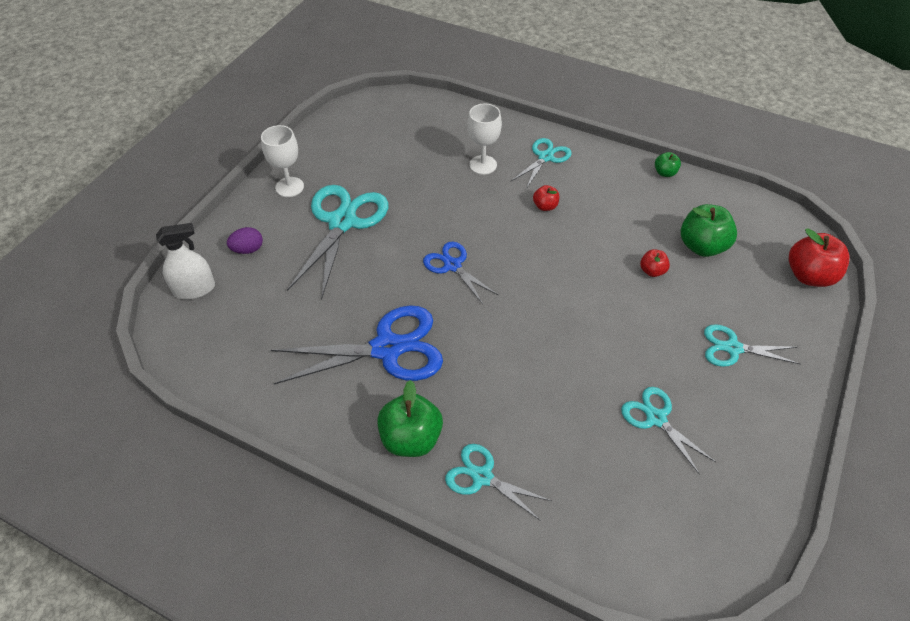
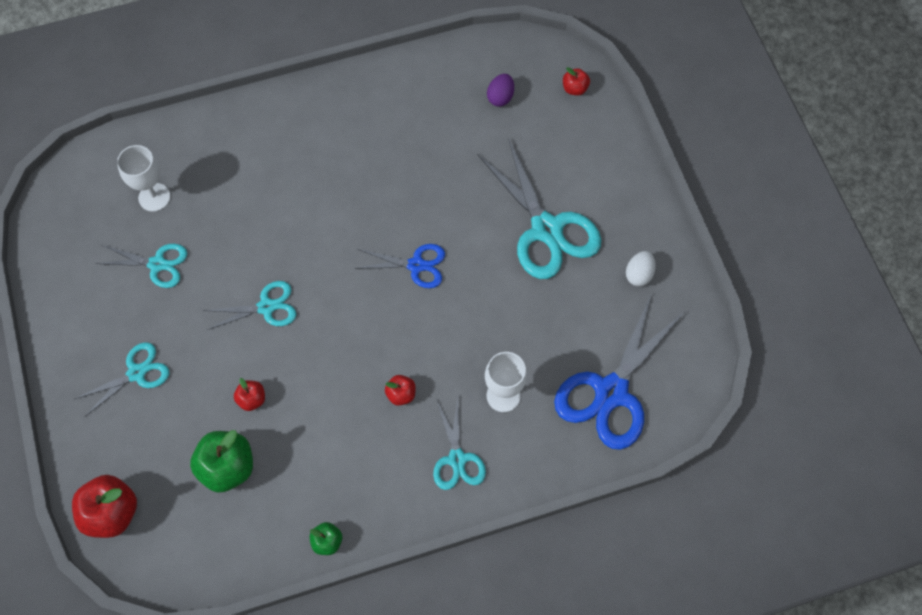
camera: 135 degrees right, 15 degrees up
white spray bottle [156,223,215,300] -> red apple [563,67,590,96]
purple egg [227,227,263,254] -> purple egg moved to [487,74,514,107]
white goblet [261,125,304,197] -> white goblet moved to [117,145,170,212]
blue scissors [271,305,443,384] -> blue scissors moved to [554,293,684,450]
green apple [377,380,443,457] -> none
turquoise scissors [445,444,552,521] -> turquoise scissors moved to [203,281,297,330]
none -> white egg [626,251,656,286]

